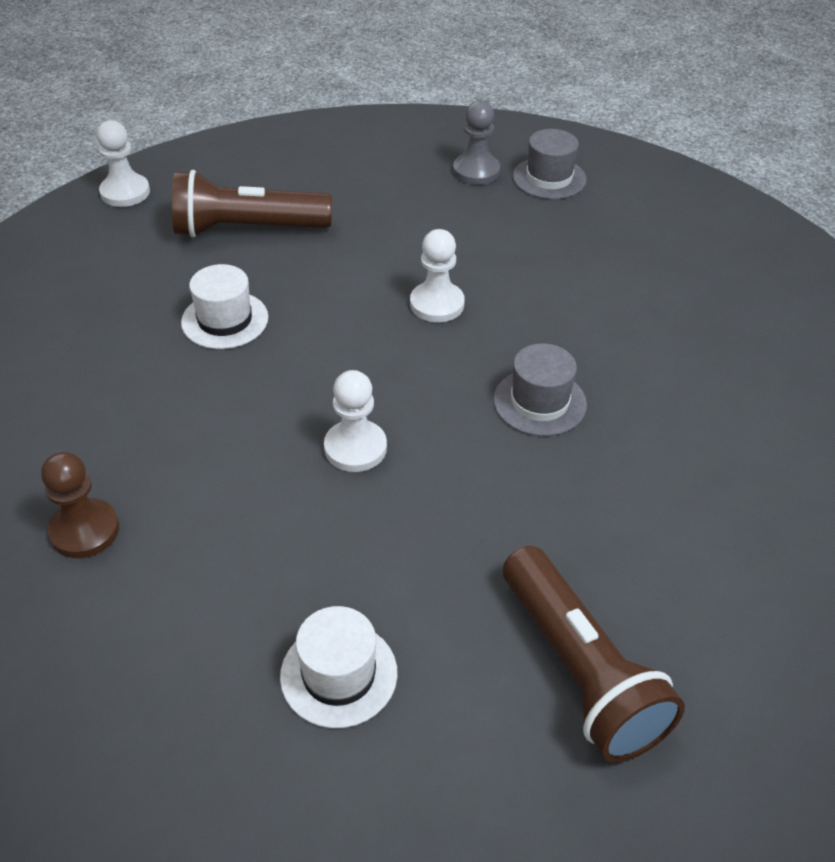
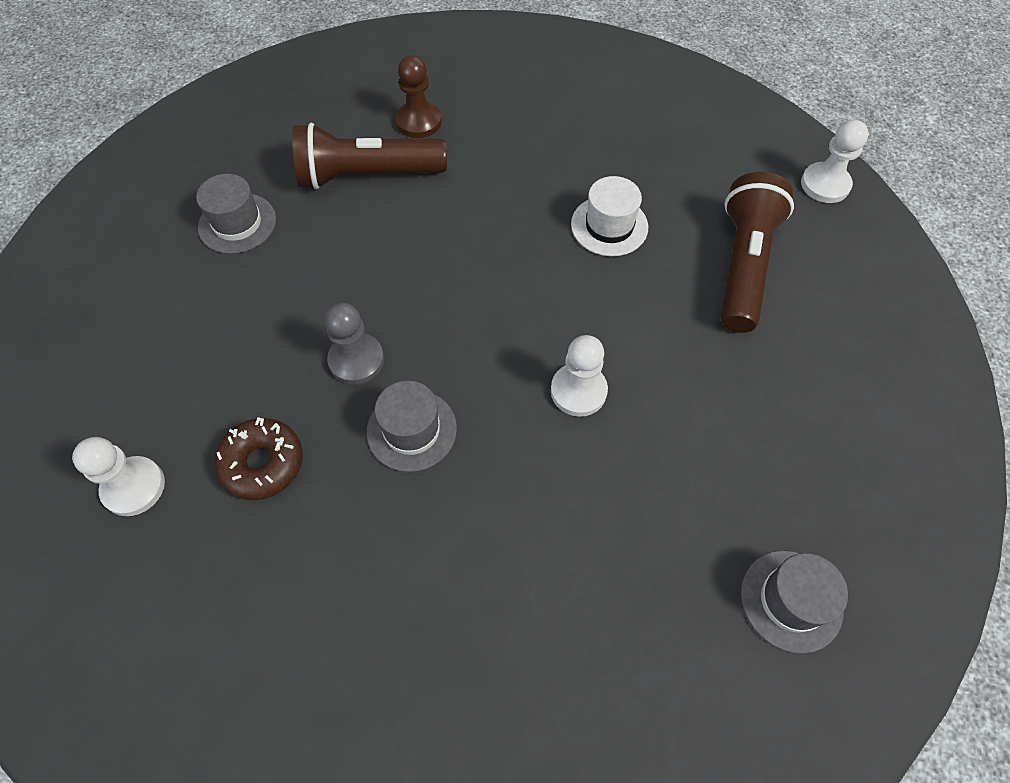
camera: 110 degrees right, 15 degrees up
white hat [280,606,397,728] -> grey hat [196,174,276,254]
white pawn [324,370,387,472] -> white pawn moved to [72,437,165,516]
grey pawn [453,100,500,185] -> grey pawn moved to [324,303,384,384]
brown flashlight [503,546,685,763] -> brown flashlight moved to [292,123,447,189]
none -> brown donut [214,417,303,500]

